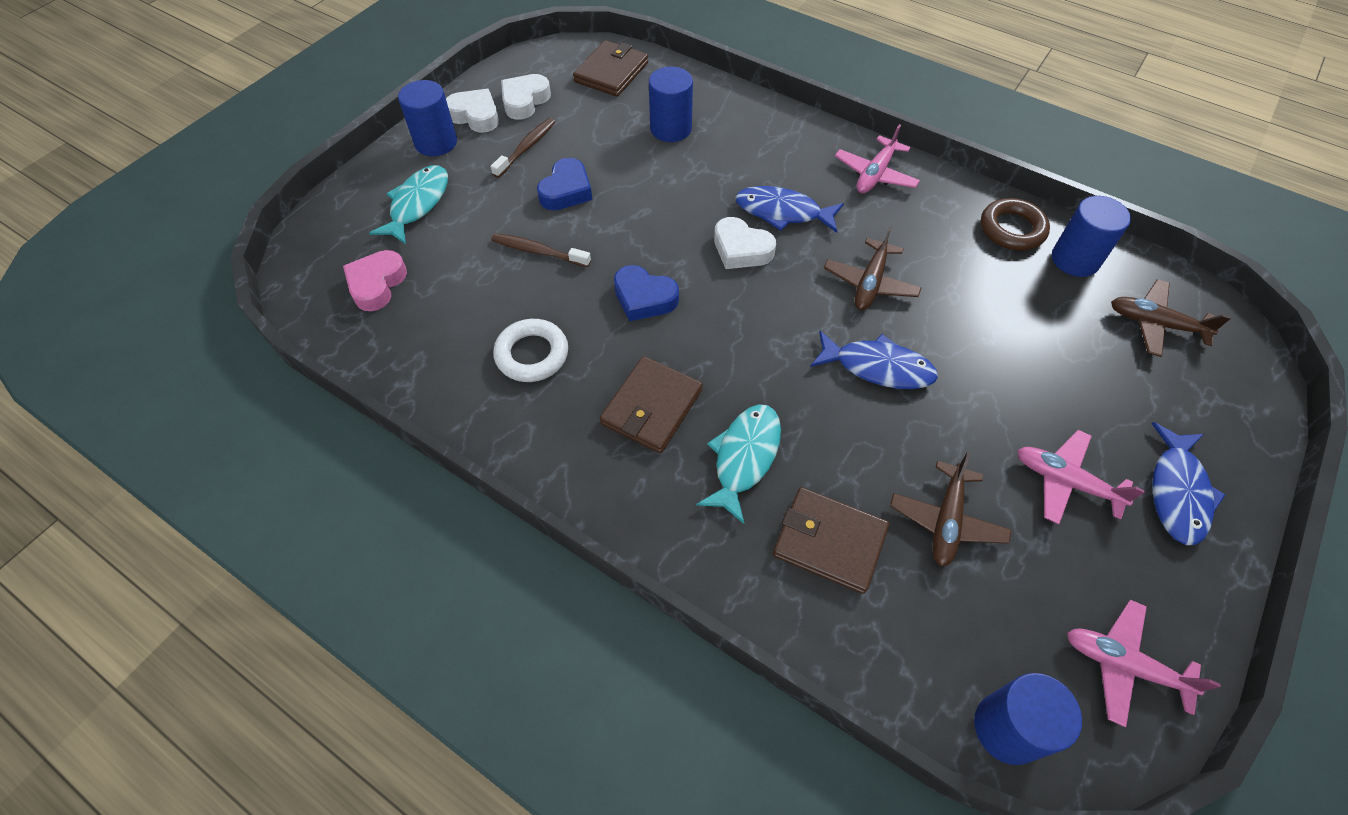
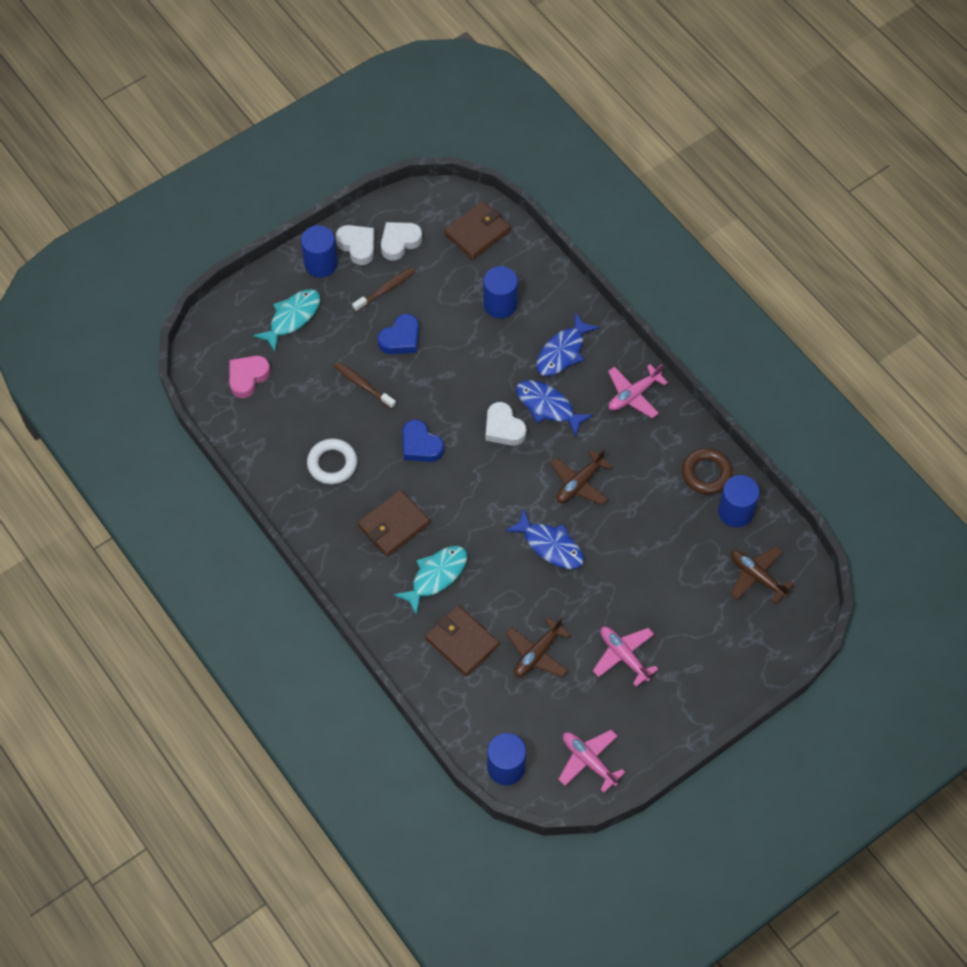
camera: 20 degrees right, 5 degrees up
blue fish [1152,422,1226,545] -> blue fish moved to [536,313,599,376]

